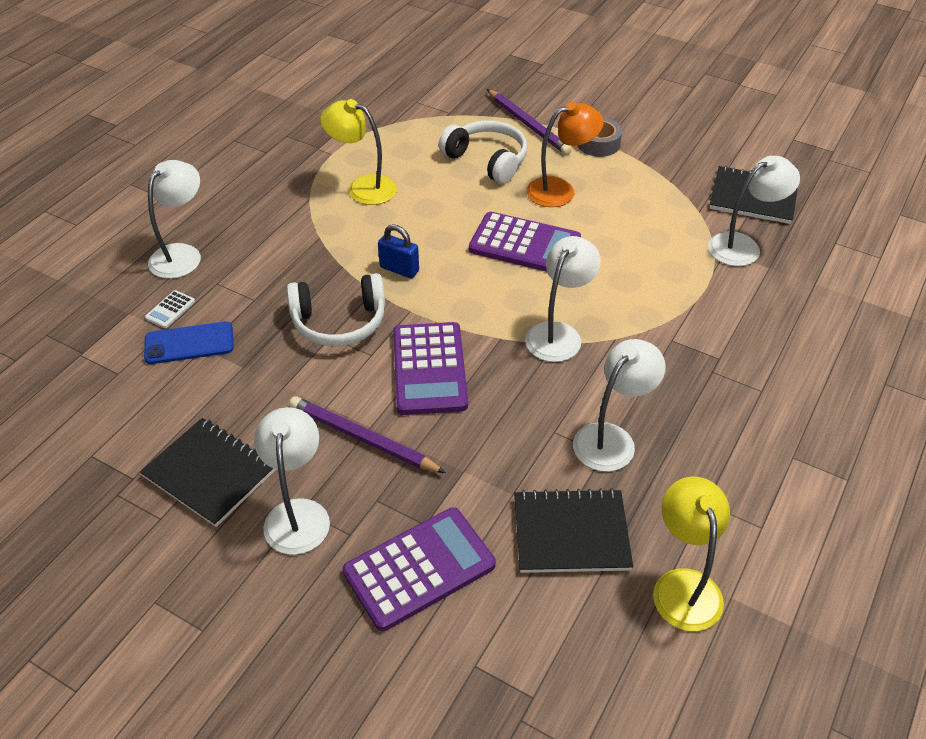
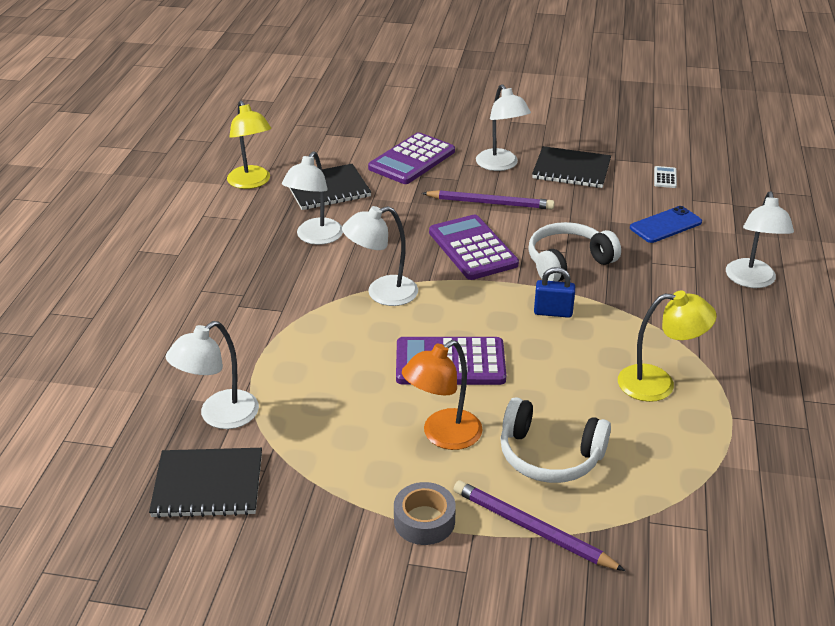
camera: 160 degrees right, 10 degrees down
white calculator [145,290,195,328] -> white calculator moved to [654,166,677,188]
white lamp [525,236,601,362] -> white lamp turned 60 degrees clockwise [342,206,418,306]

